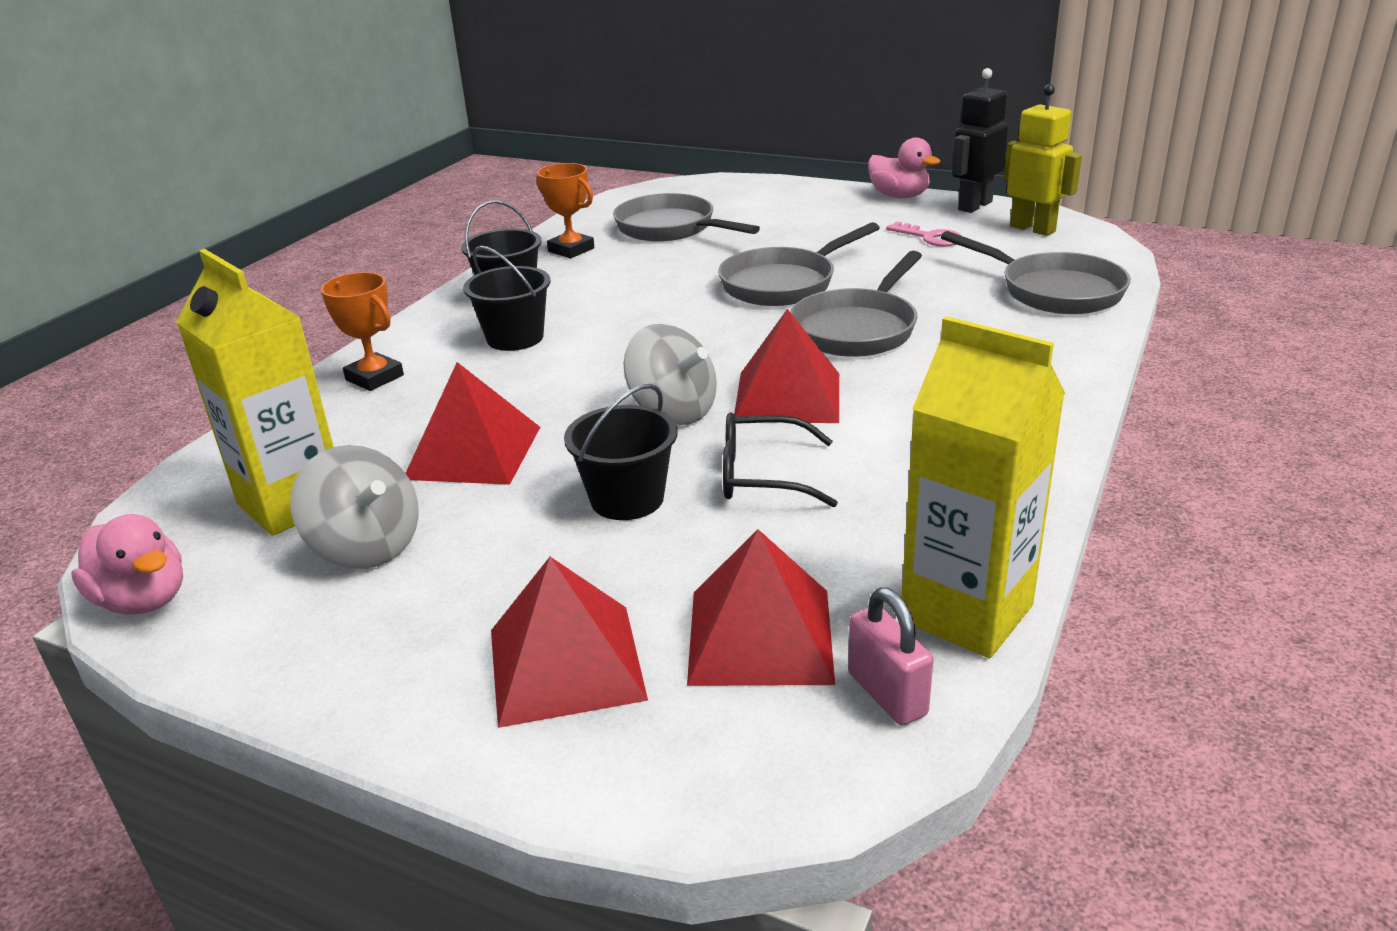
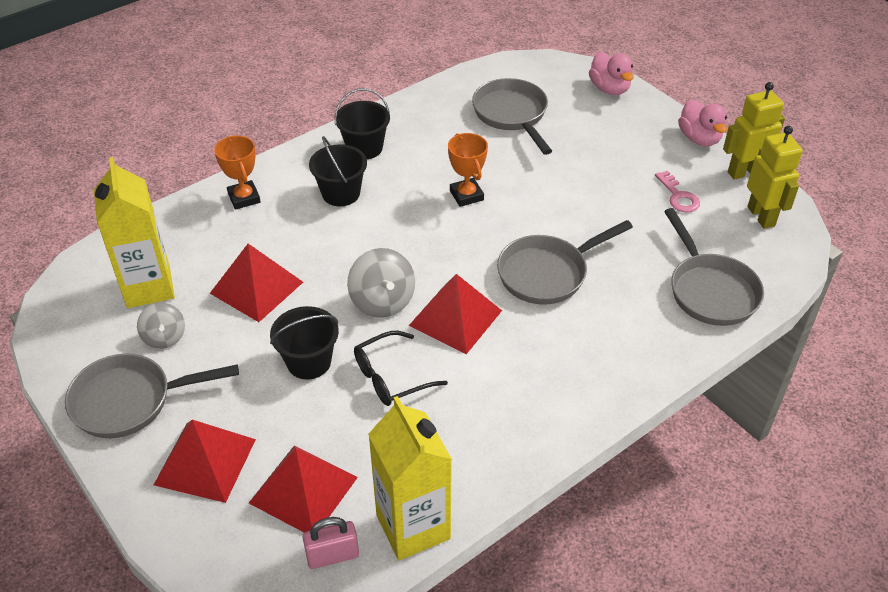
camera: 25 degrees right, 15 degrees up
pink duck [71,514,183,615] -> pink duck moved to [589,52,634,95]
grey spinning top [291,445,419,569] -> grey spinning top [137,303,185,349], size x0.65
orange trophy [537,163,594,258] -> orange trophy moved to [448,133,488,207]
grey pan [718,222,880,306] -> grey pan moved to [65,354,239,438]
black glasses [723,412,838,507] -> black glasses turned 60 degrees counterclockwise [354,330,448,406]
pink padlock [848,587,933,726] -> pink padlock turned 75 degrees clockwise [302,517,359,569]
black robot [952,68,1008,213] -> yellow robot [723,82,785,180]

